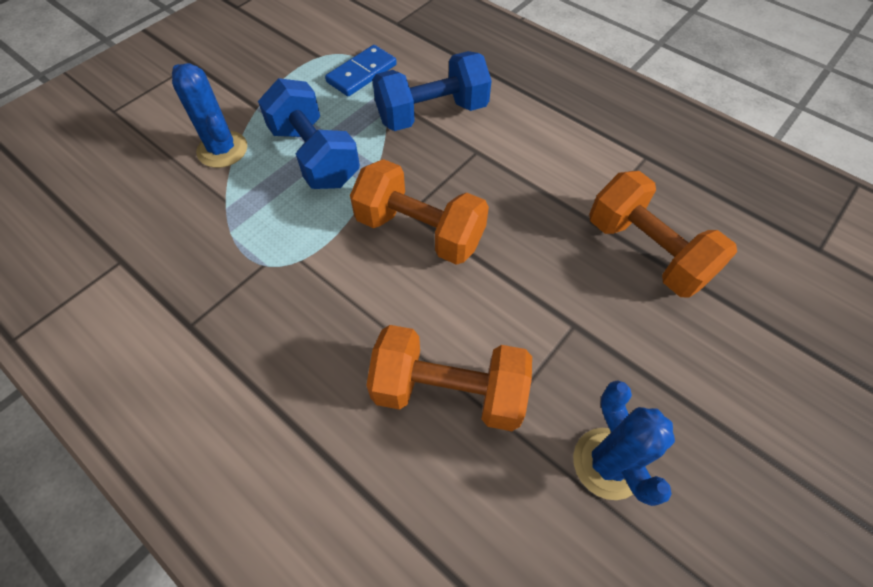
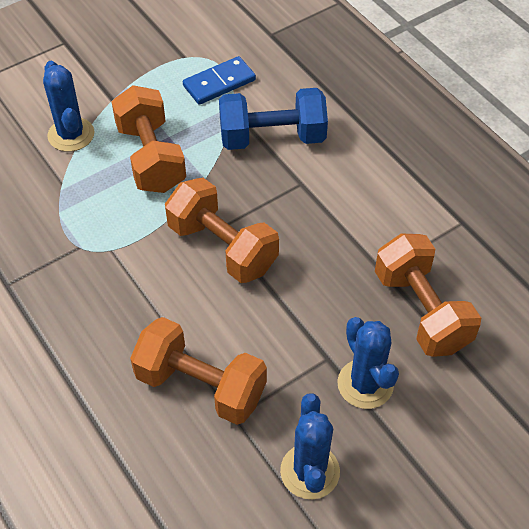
camera: 15 degrees right, 5 degrees down
blue dumbbell [258,78,360,189] -> orange dumbbell [111,85,186,193]
none -> blue cactus [337,317,399,409]

